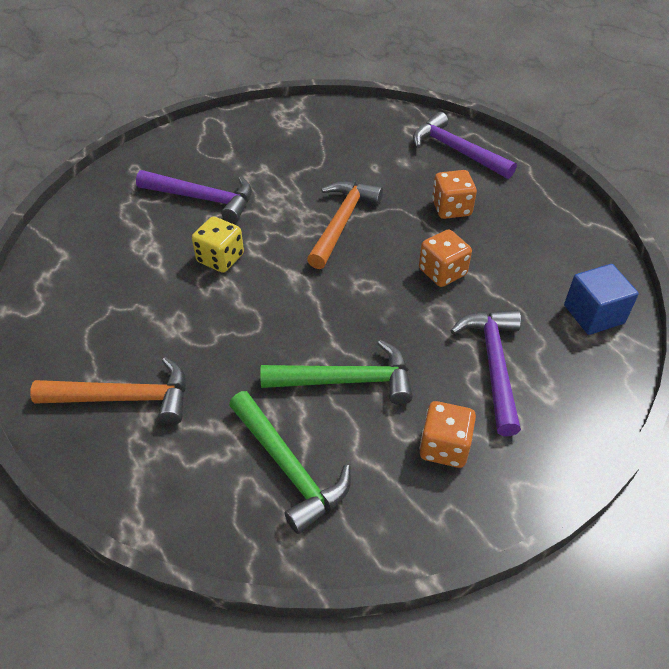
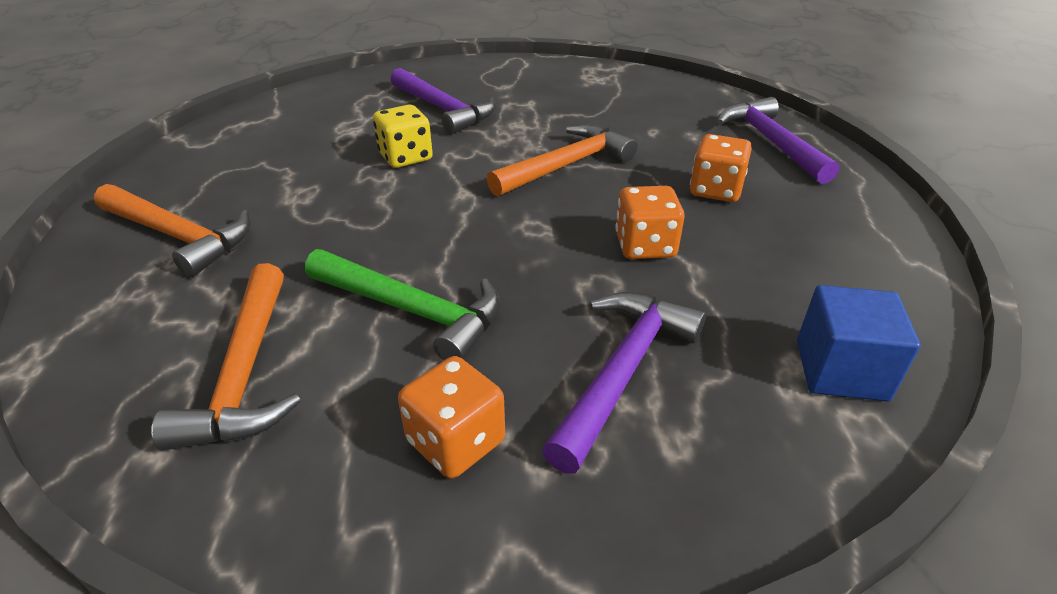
camera: 30 degrees right, 10 degrees down
green hammer [229,391,351,534] -> orange hammer [151,263,301,451]

